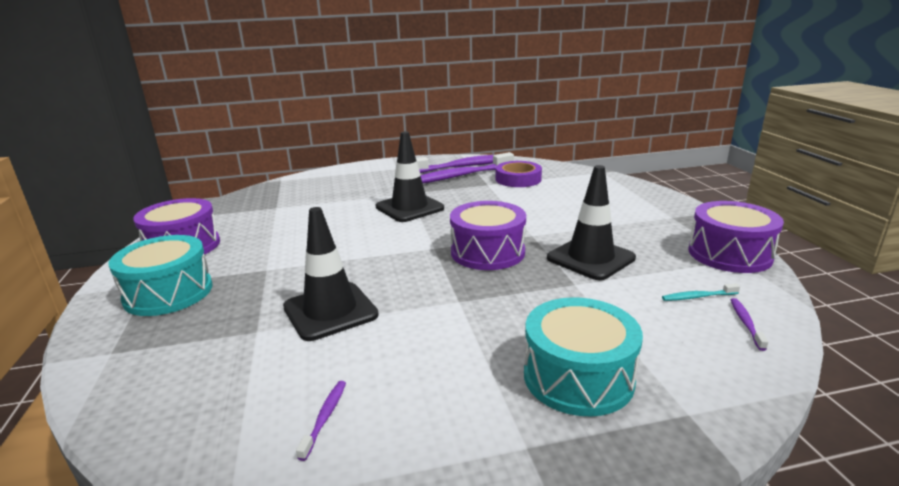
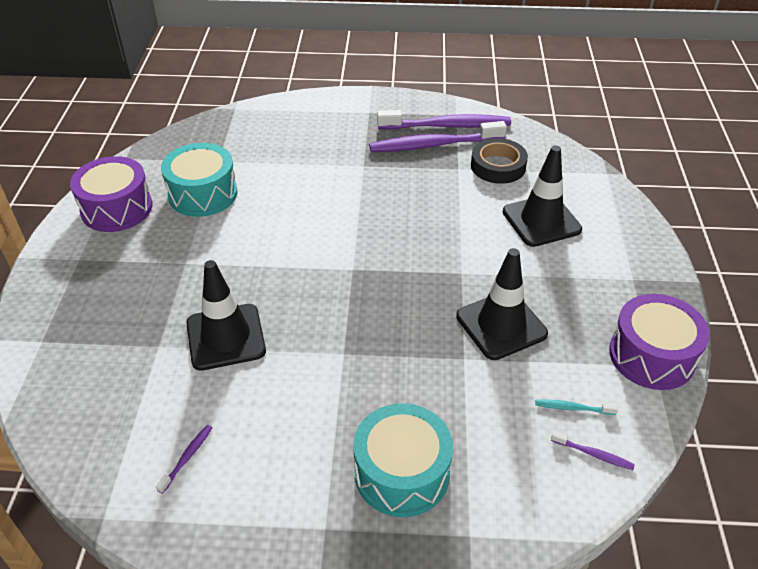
camera: 15 degrees right, 20 degrees up
turquoise drum [108,235,213,316] -> turquoise drum moved to [161,143,238,217]
black traffic cone [376,131,444,222] -> black traffic cone moved to [503,145,582,247]
purple drum [450,201,526,270] -> none
purple tape [496,161,542,187] -> black tape [471,138,528,184]
purple toothbrush [731,298,768,351] -> purple toothbrush turned 90 degrees clockwise [551,431,635,470]

